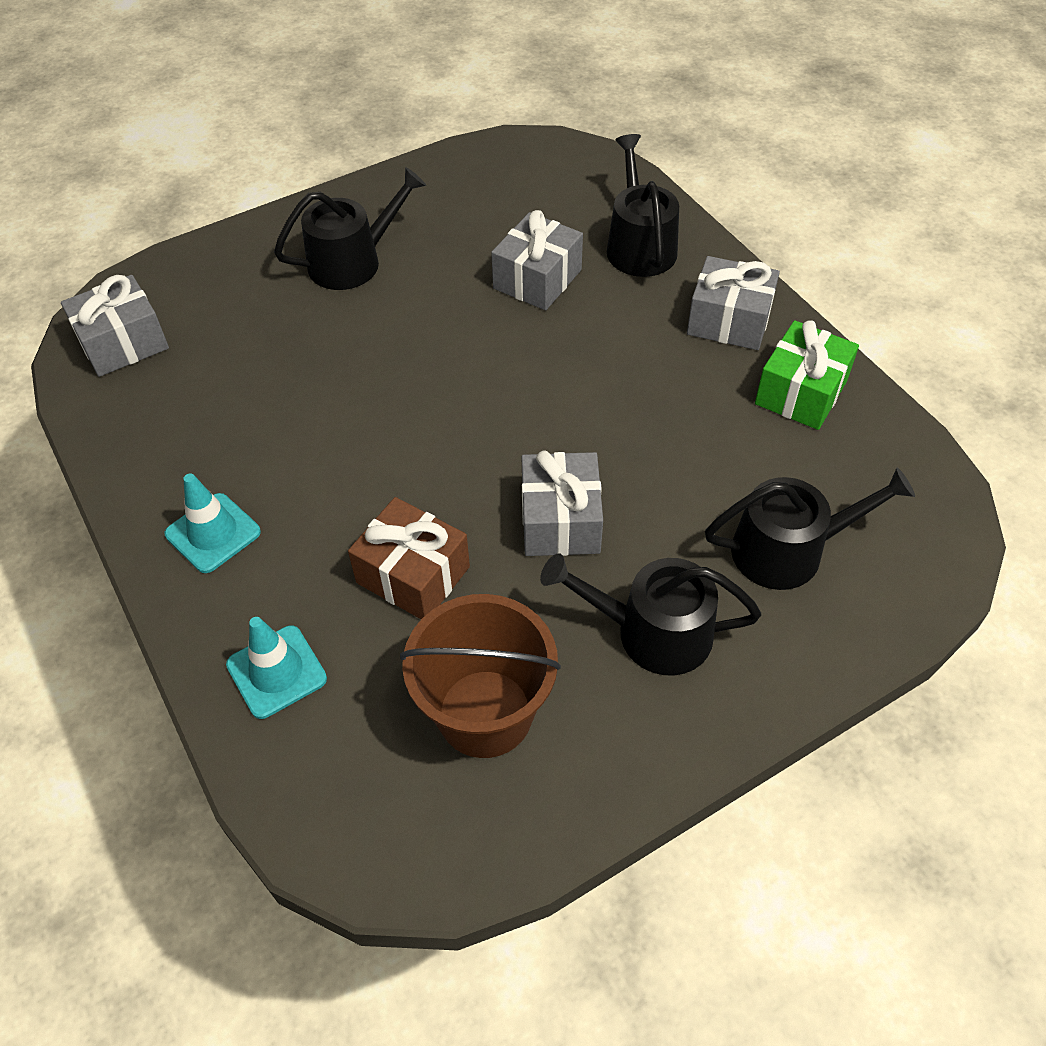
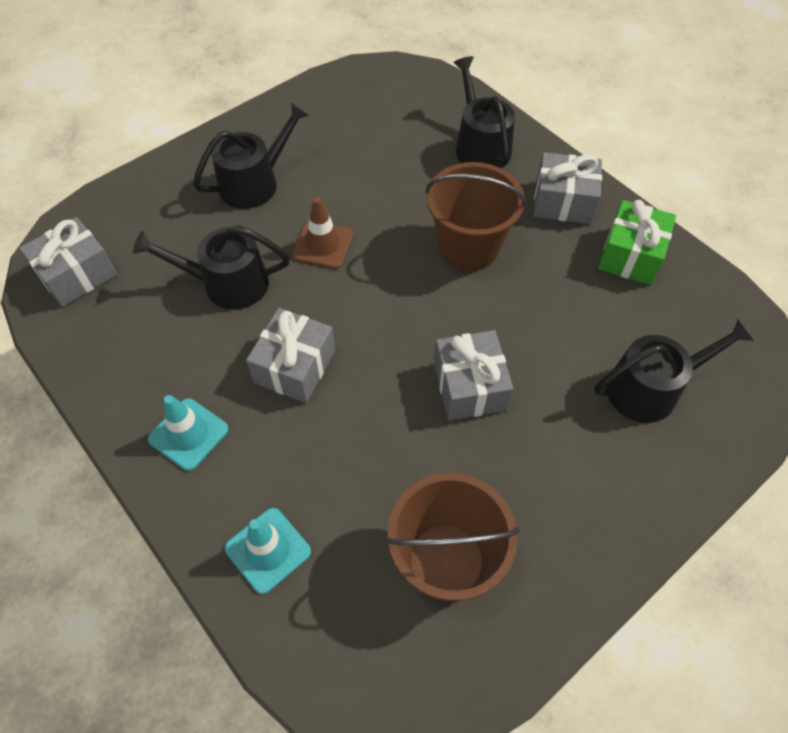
camera: 10 degrees left, 5 degrees up
brown gift [348,497,470,619] -> none
grey gift [491,210,583,310] -> grey gift moved to [246,308,335,403]
black watering can [540,554,761,676] -> black watering can moved to [133,225,290,310]
none -> brown traffic cone [292,197,353,269]
none -> brown bucket [425,162,526,271]

